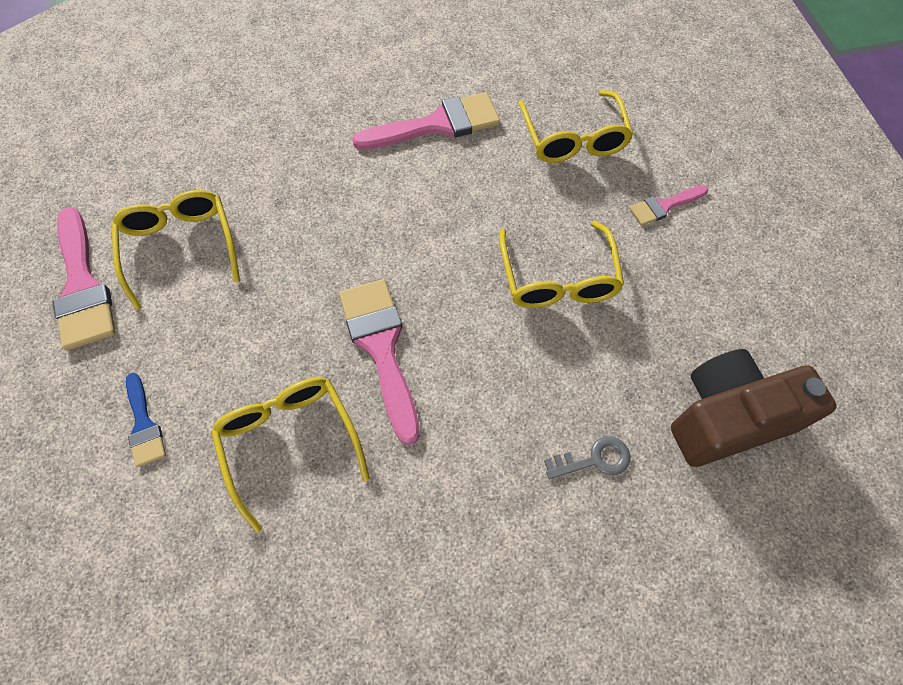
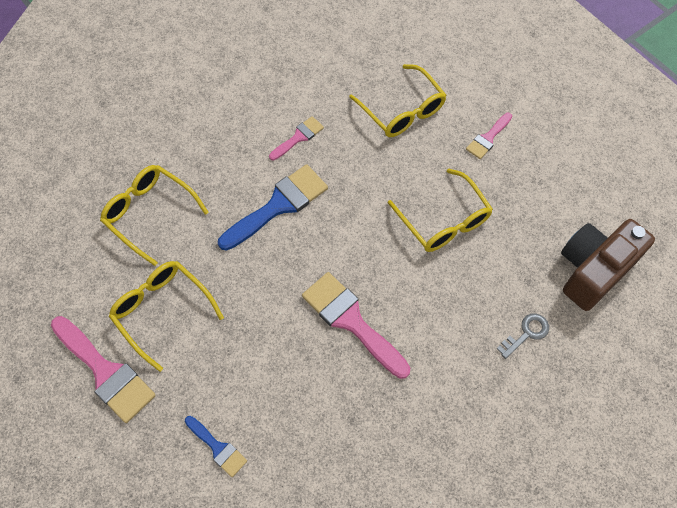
camera: 25 degrees left, 0 degrees up
yellow glasses [211,377,370,533] -> yellow glasses moved to [100,165,209,266]
pink brush [352,92,500,150] -> pink brush [269,116,324,161], size x0.54
none -> blue brush [218,164,328,251]

